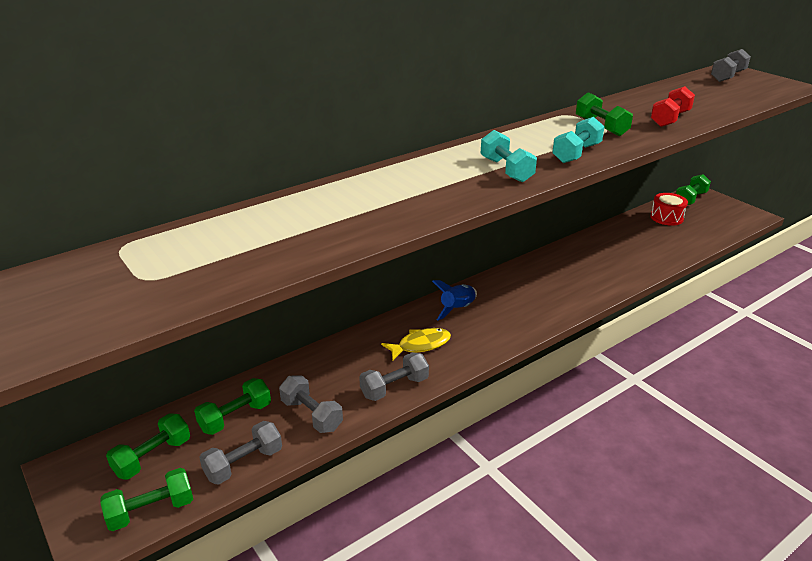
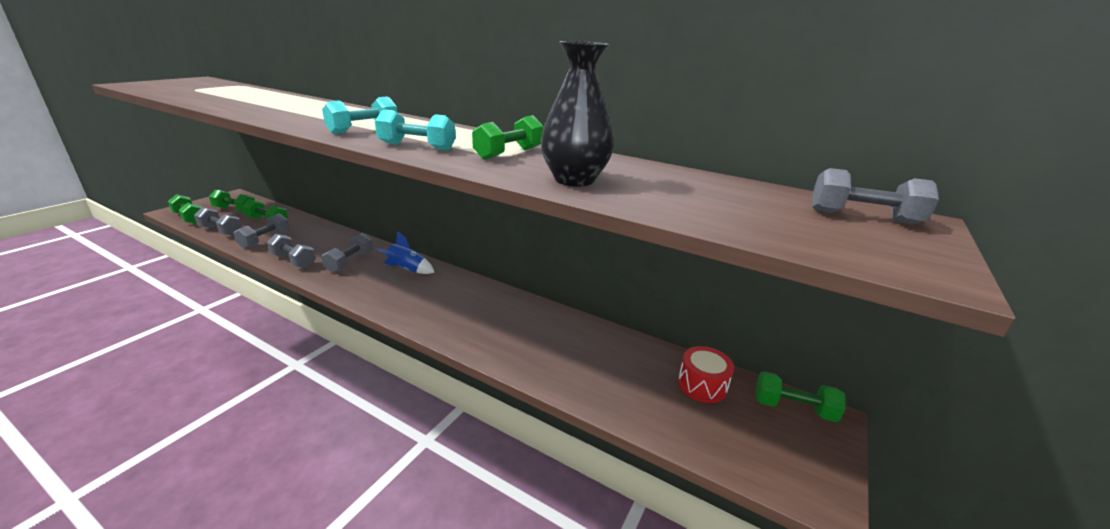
camera: 65 degrees right, 5 degrees down
yellow fish [381,328,451,360] -> grey dumbbell [321,233,373,273]
red dumbbell [651,86,695,127] -> black vase [541,41,614,187]

